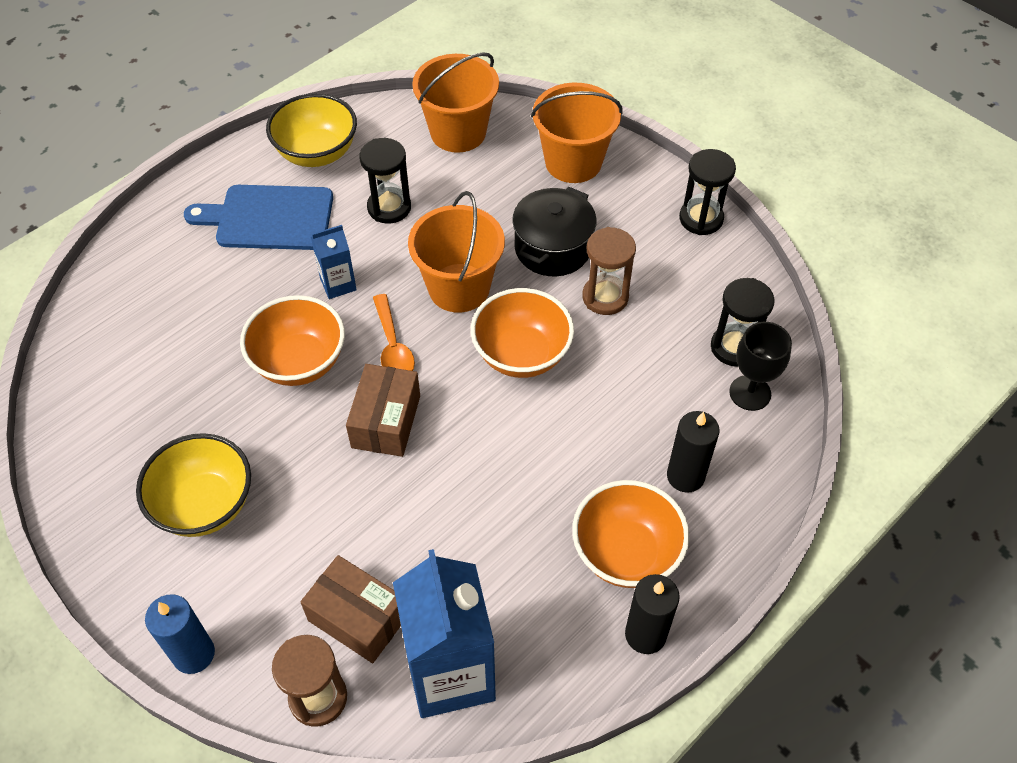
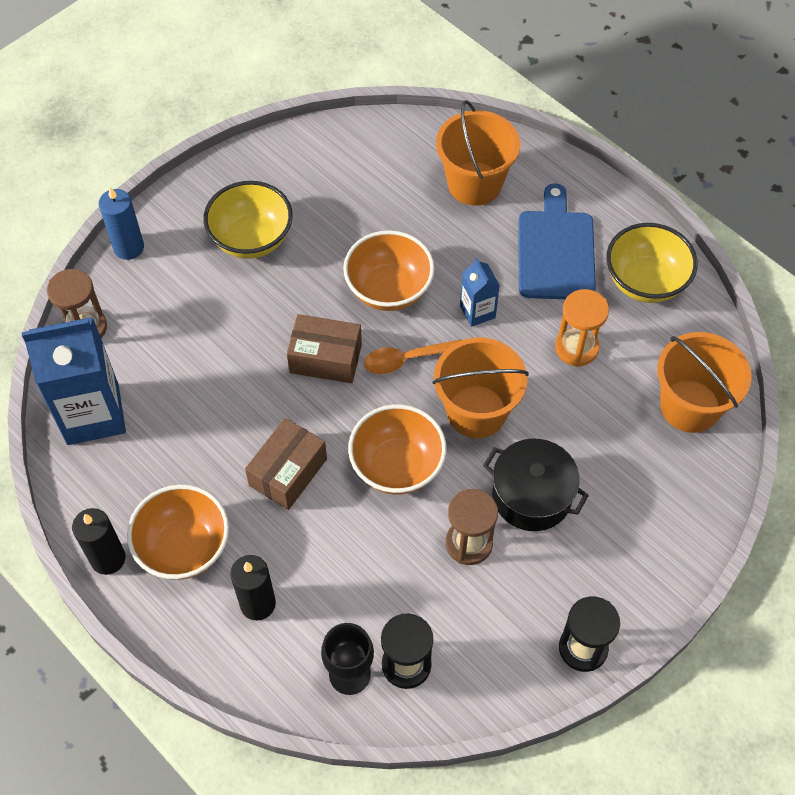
camera: 90 degrees right, 5 degrees up
brown box [300,555,401,663] -> brown box moved to [245,418,327,510]
black hourglass [359,138,411,224] -> orange hourglass [555,289,609,367]
orange bucket [531,83,622,183] -> orange bucket moved to [436,100,520,206]

